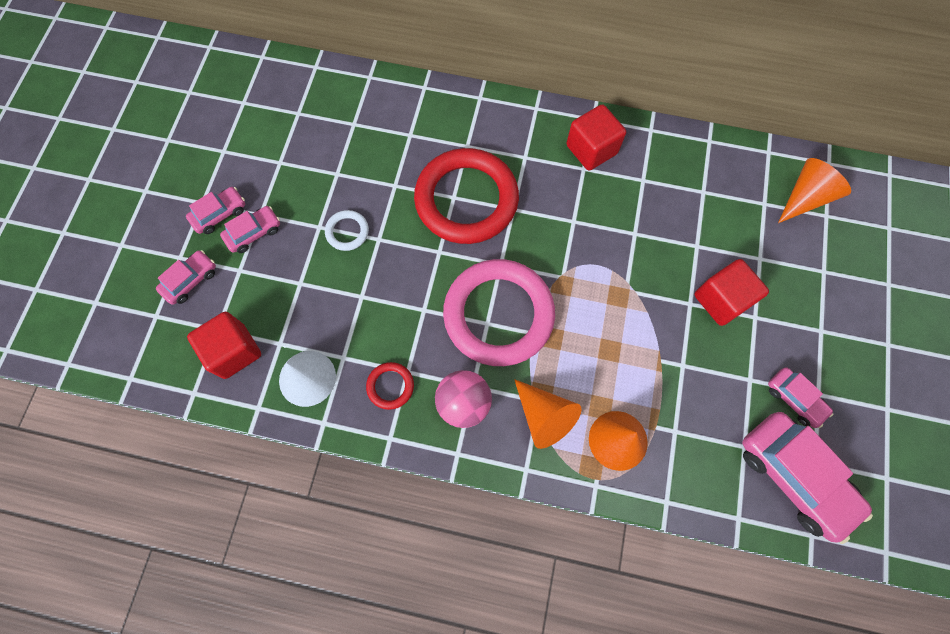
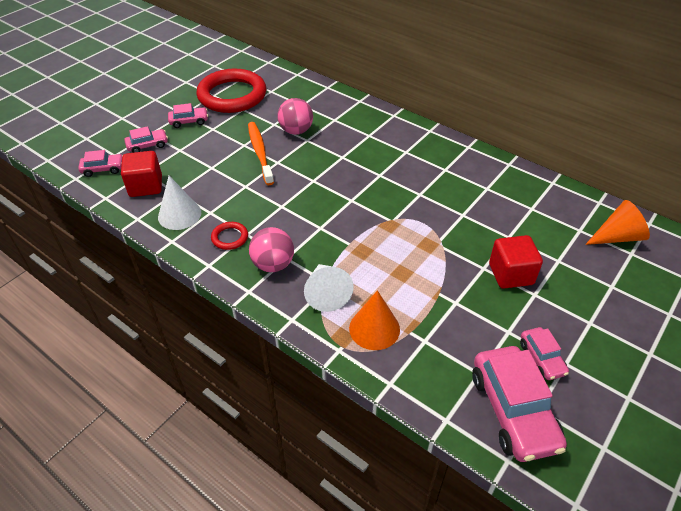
camera: 25 degrees right, 25 degrees down
pink car [220,206,280,253] -> pink car moved to [78,150,123,177]
white ring [325,210,369,251] -> orange toothbrush [248,122,274,185]
red ring [414,148,519,244] -> red ring moved to [196,69,266,113]
pink ring [443,259,555,366] -> none
orange cone [514,379,582,449] -> white cone [304,264,354,312]
red cube [566,104,626,171] -> none
none -> pink ball [277,98,313,135]

